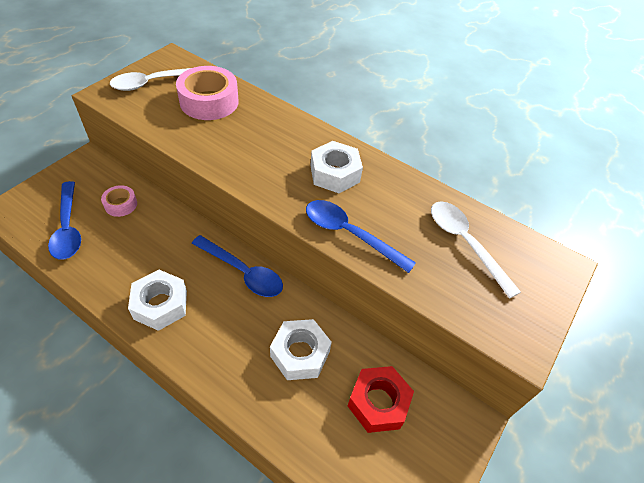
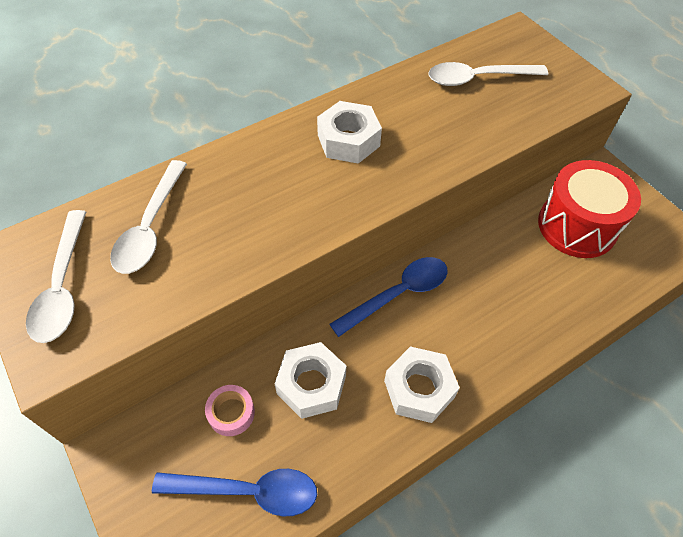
camera: 65 degrees left, 5 degrees up
pink tape [176,66,239,120] -> white spoon [110,160,187,274]
white nut [270,319,332,380] -> white nut moved to [275,342,346,419]
blue spoon [306,200,416,273] -> none
red nut [348,366,414,433] -> red drum [538,160,641,258]

